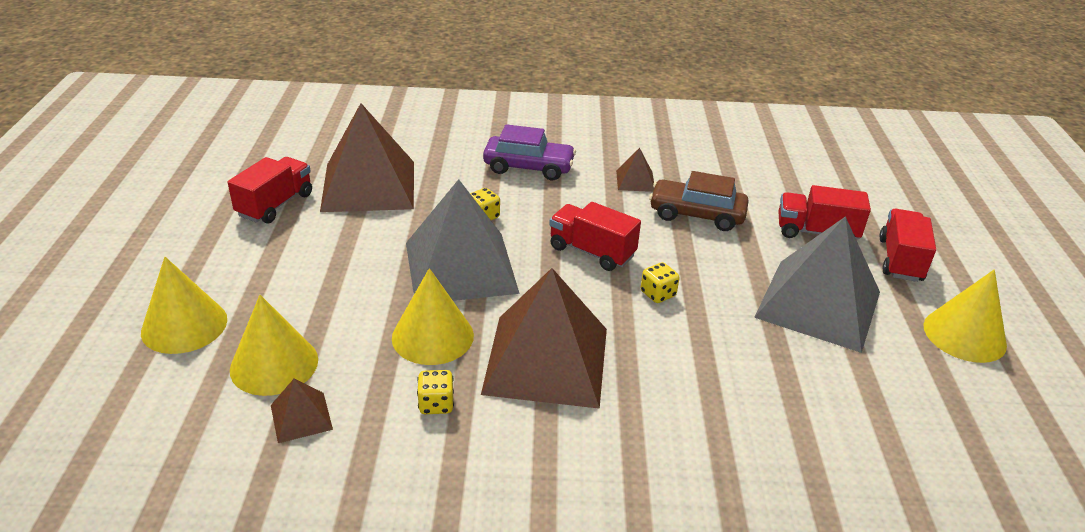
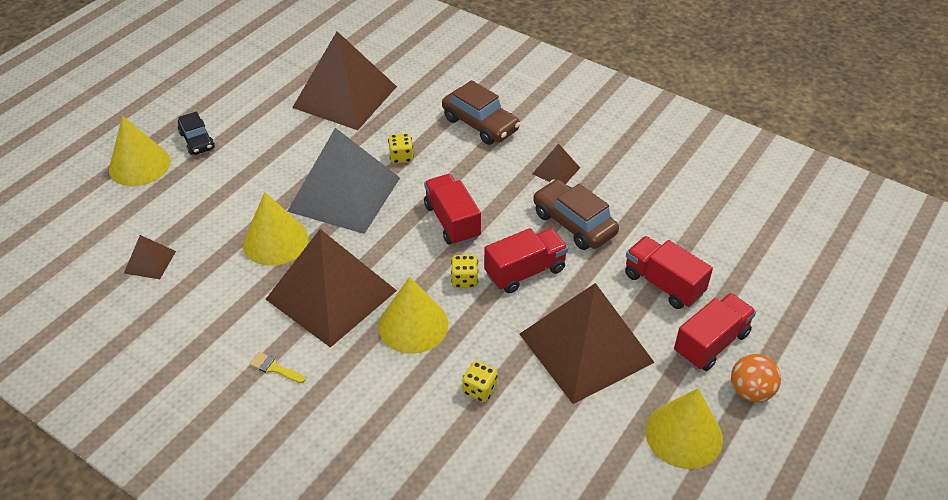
camera: 35 degrees right, 10 degrees up
red truck [227,157,312,223] -> red truck moved to [484,228,568,293]
yellow cone [230,295,318,396] -> yellow cone moved to [378,277,449,354]
yellow dice [417,370,454,414] -> yellow dice moved to [462,361,498,402]
purple car [483,124,576,180] -> brown car [442,80,521,145]
grey pyramid [754,216,880,353] -> brown pyramid [520,283,655,404]
none -> black car [178,111,215,155]
none -> yellow brush [249,352,305,383]
none -> orange ball [731,354,781,402]

